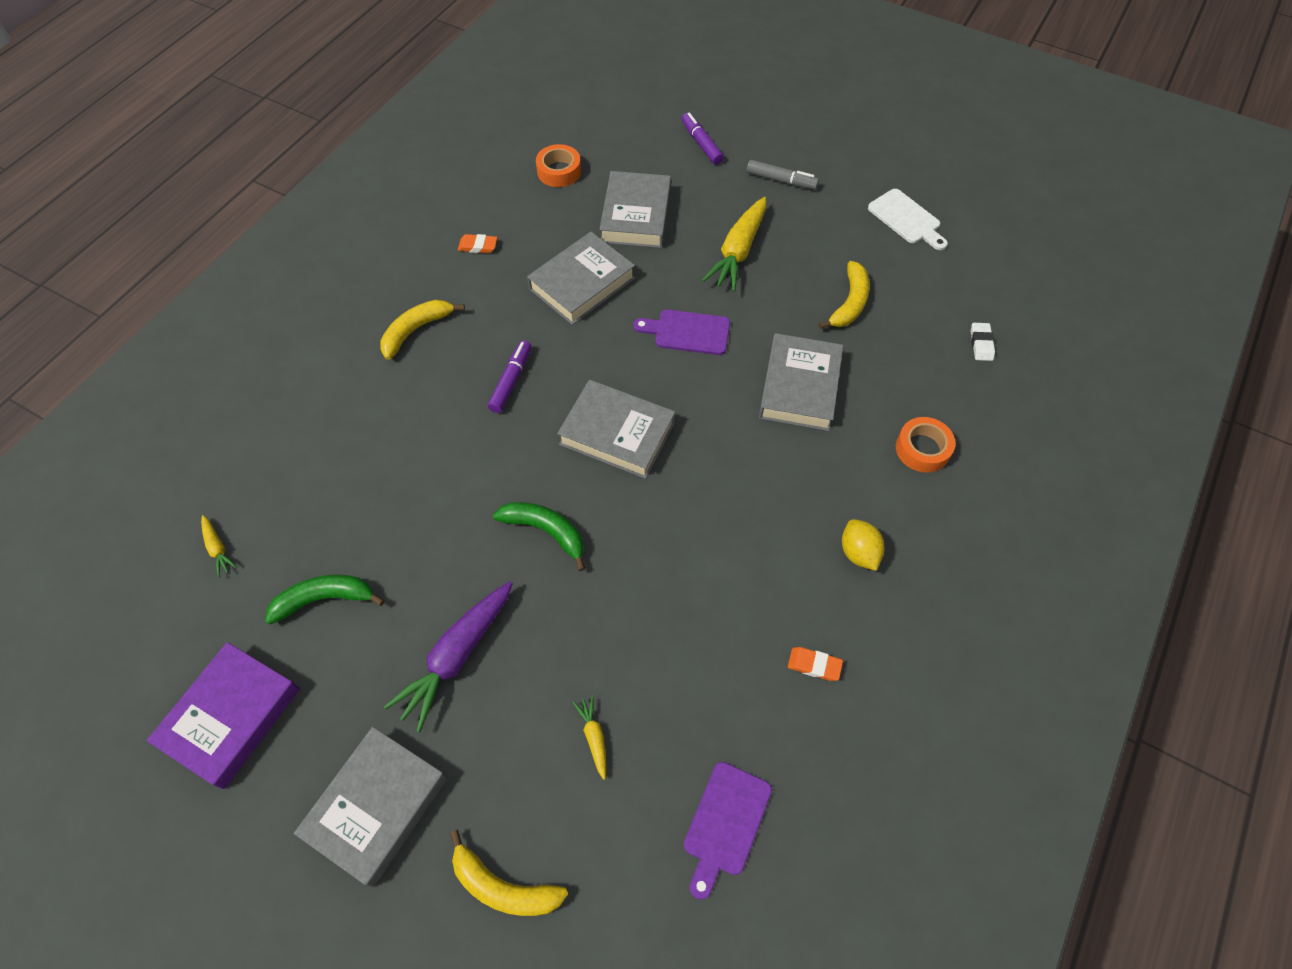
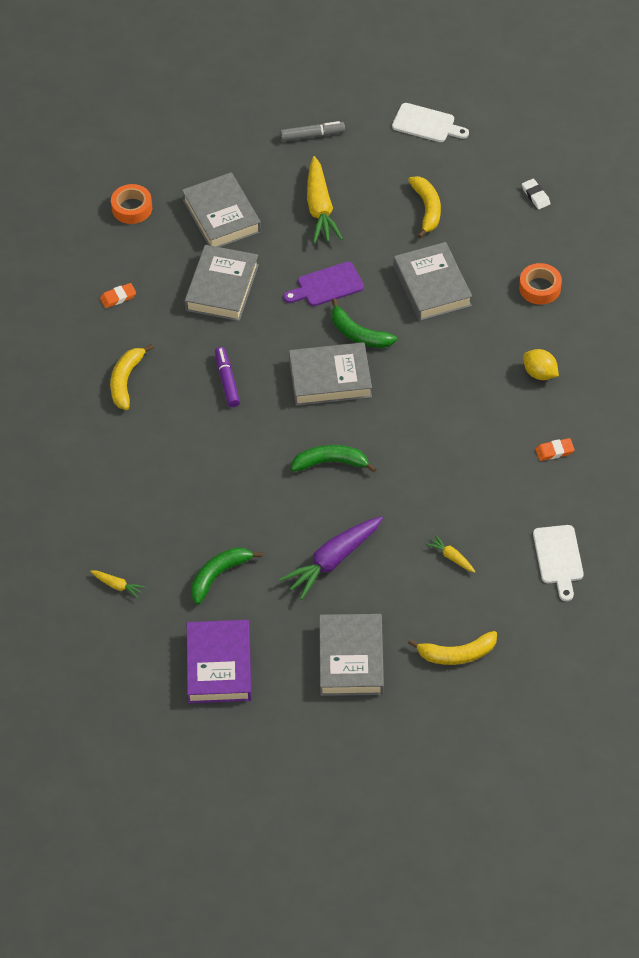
camera: 30 degrees left, 5 degrees down
purple carrot [384,581,513,732] -> purple carrot turned 45 degrees clockwise [280,516,383,600]
purple marker [682,113,724,165] -> none
purple cutting board [684,762,772,900] -> white cutting board [533,525,584,601]
none -> green banana [332,298,397,348]

